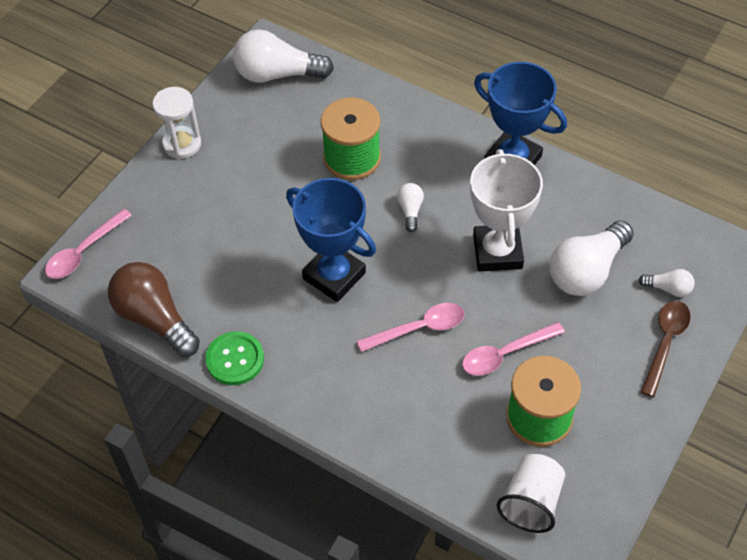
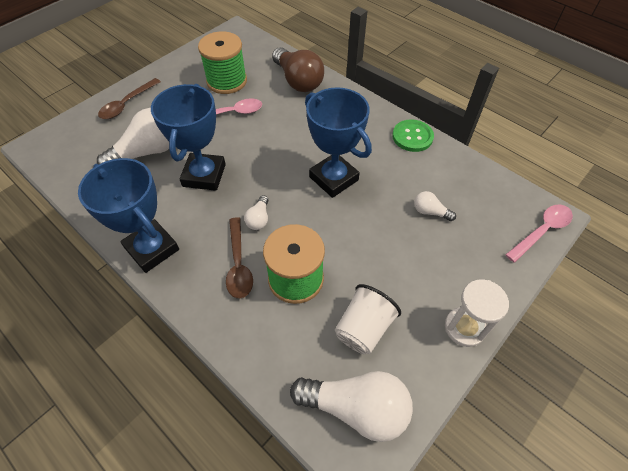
camera: 170 degrees left, 0 degrees up
brown light bulb [108,262,200,357] -> brown light bulb moved to [272,47,324,92]
pink spoon [357,303,464,352] -> none
white trophy [470,149,543,272] -> blue trophy [151,84,226,191]
white cup [497,454,565,533] -> white cup moved to [335,284,401,354]
white light bulb [639,269,695,297] -> white light bulb moved to [414,191,456,221]
none -> brown spoon [226,217,253,298]

